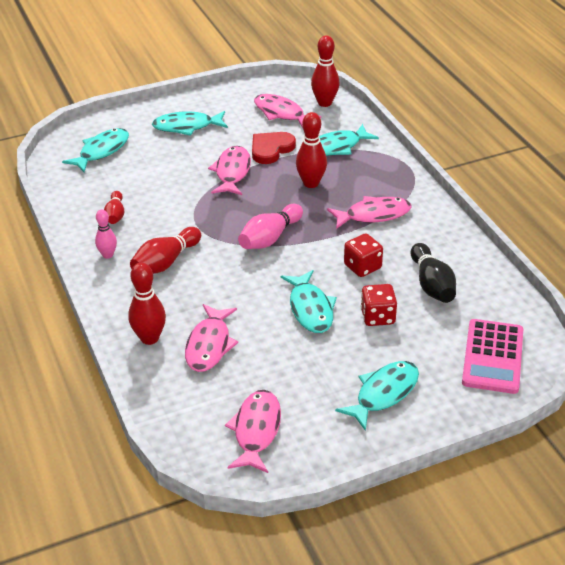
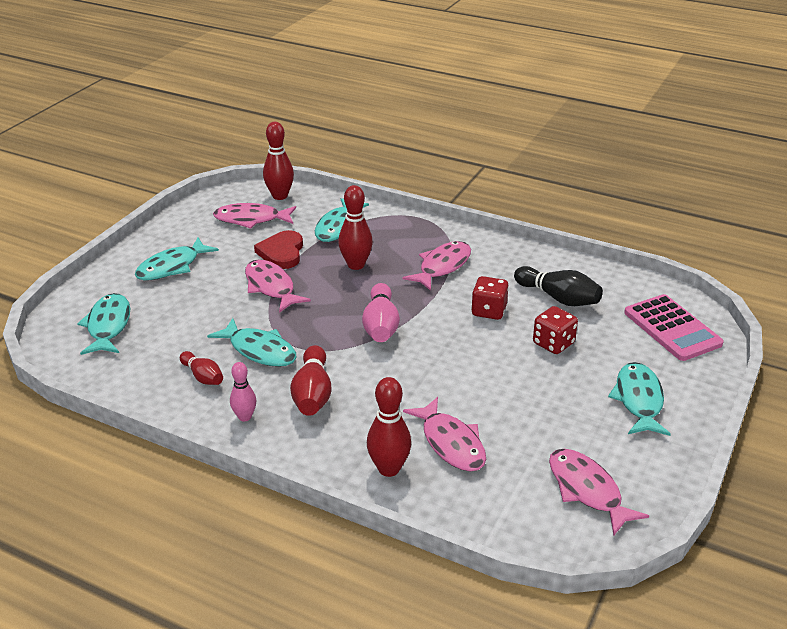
camera: 40 degrees left, 5 degrees down
turquoise fish [281,270,337,333] -> turquoise fish moved to [207,318,297,367]

